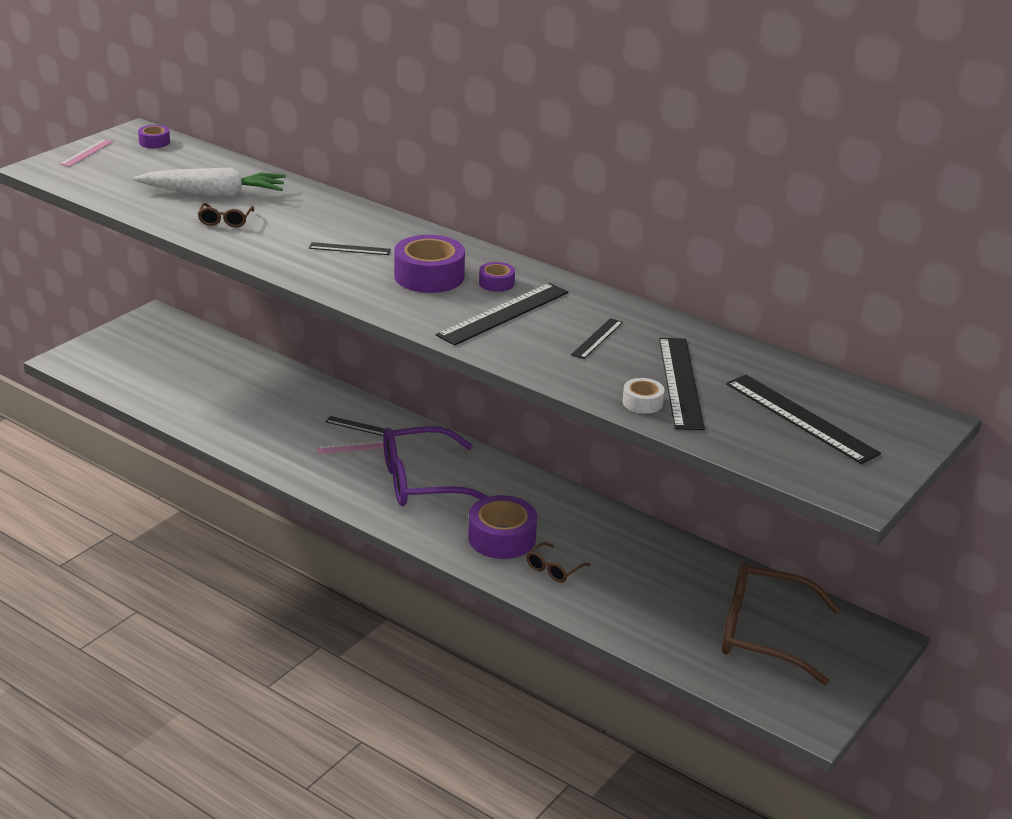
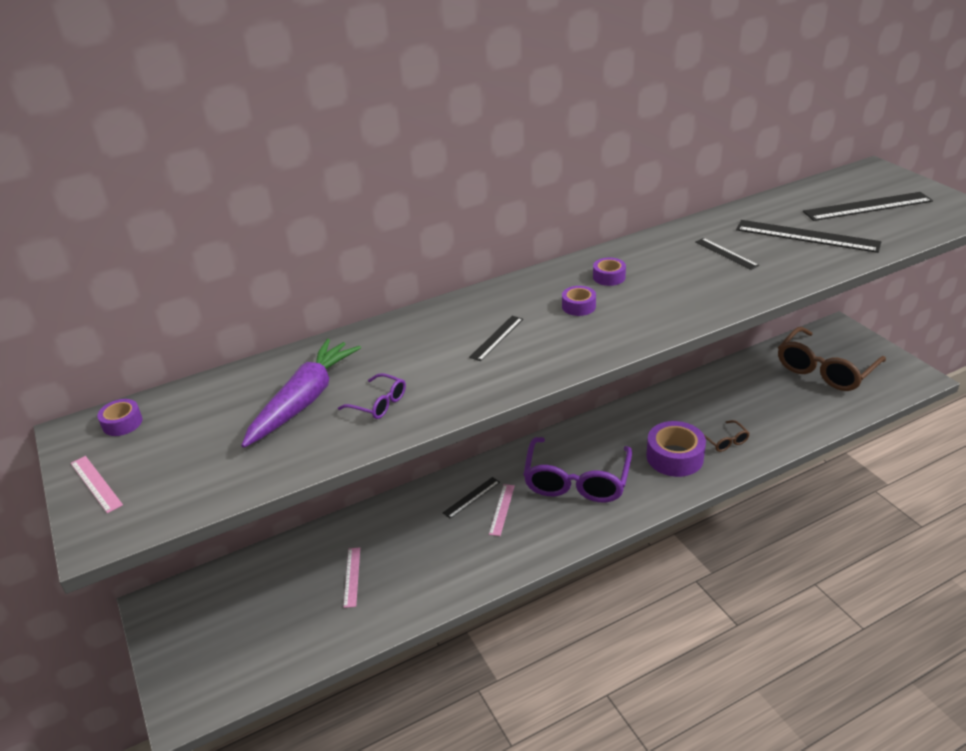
camera: 60 degrees left, 5 degrees up
white carrot [133,167,286,197] -> purple carrot [242,339,361,448]
brown glasses [197,203,254,228] -> purple glasses [338,373,406,419]
purple tape [394,235,465,293] -> purple tape [562,286,596,316], size x0.51
black ruler [436,283,568,346] -> none
white tape [623,378,665,414] -> none
none -> pink ruler [343,547,360,608]

